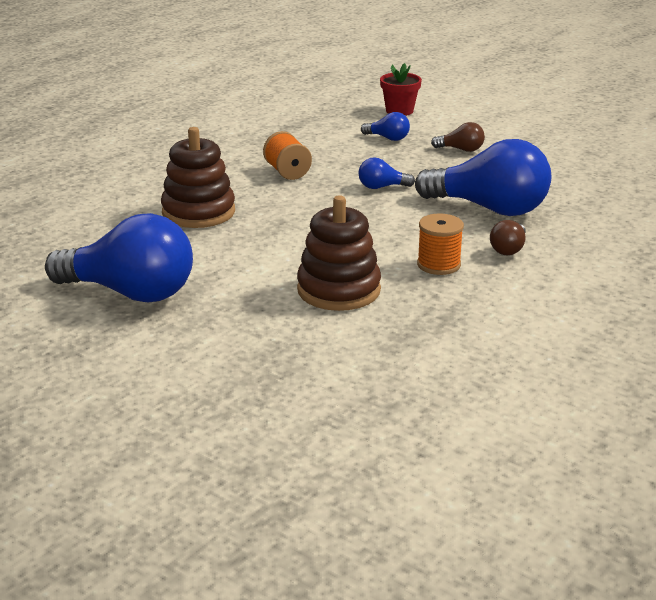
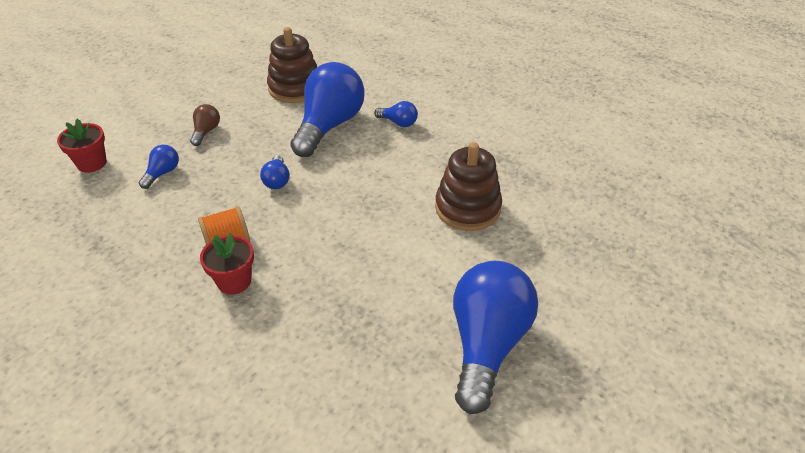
camera: 90 degrees left, 15 degrees up
brown stacking toy [161,127,235,228] -> brown stacking toy moved to [267,27,317,103]
orange spool [417,213,464,275] -> none
brown light bulb [490,220,526,255] -> blue light bulb [374,101,418,127]
none -> red flower pot [200,233,254,295]

